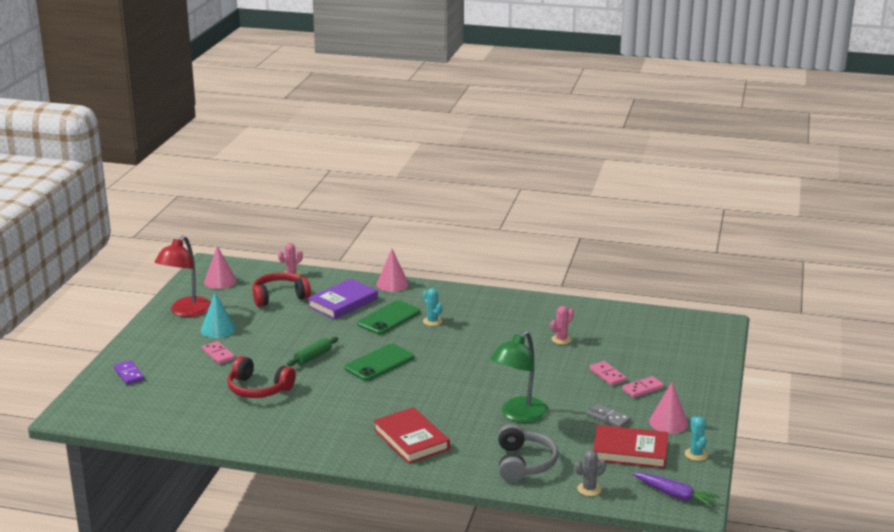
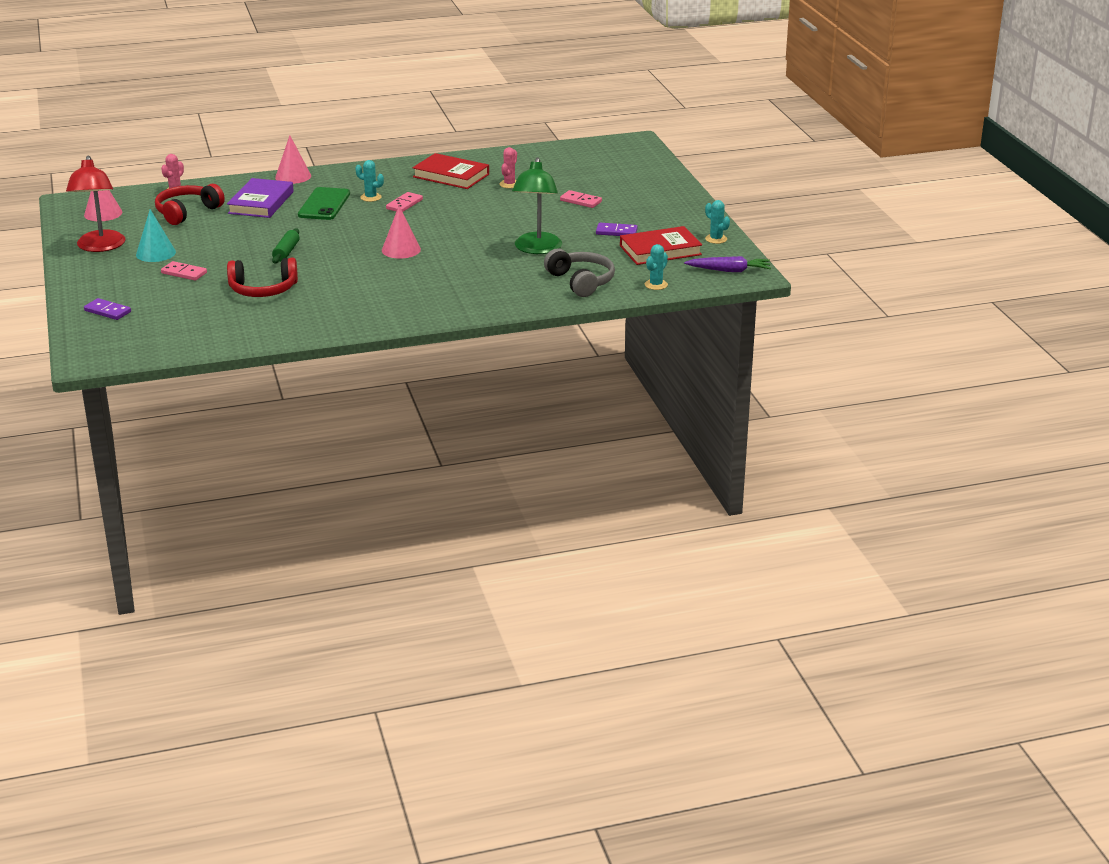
camera: 30 degrees left, 5 degrees up
green phone [345,344,414,381] -> none
red book [373,407,450,464] -> red book moved to [413,153,489,189]
grey cactus [575,450,606,496] -> turquoise cactus [645,244,668,290]
grey domino [587,404,631,427] -> purple domino [596,223,638,236]
pink domino [622,376,664,398] -> pink domino moved to [386,192,423,212]
pink cone [649,382,688,433] -> pink cone moved to [382,206,421,259]

